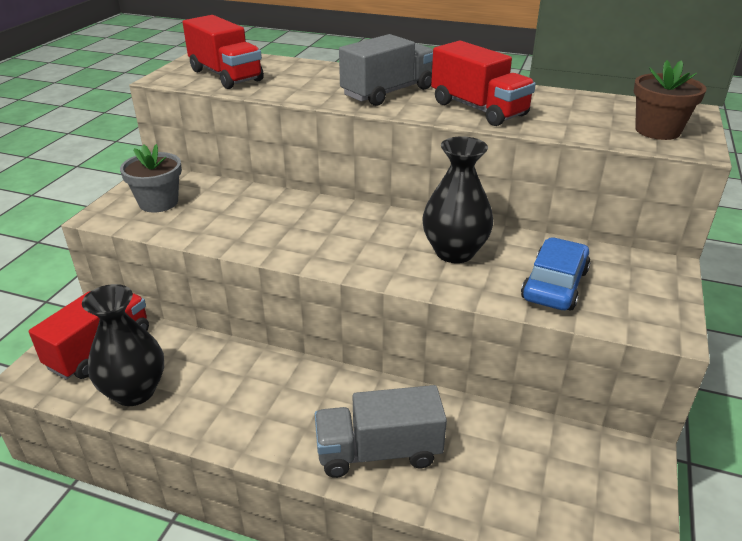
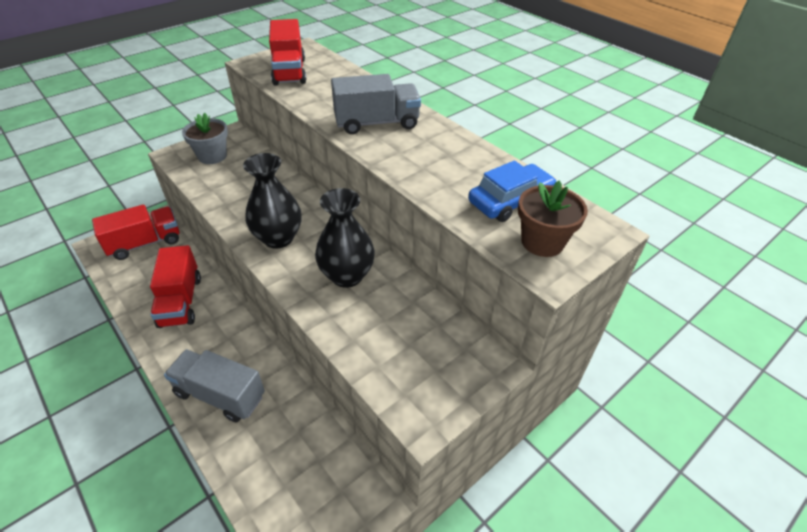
camera: 30 degrees right, 10 degrees up
black vase [82,284,164,406] -> black vase moved to [243,153,301,249]
red truck [431,41,536,126] -> red truck moved to [150,245,201,328]
blue car [521,237,591,311] -> blue car moved to [468,160,556,222]

